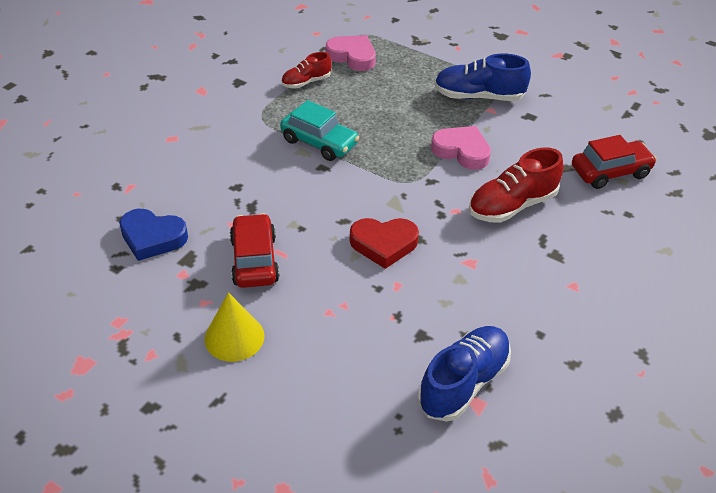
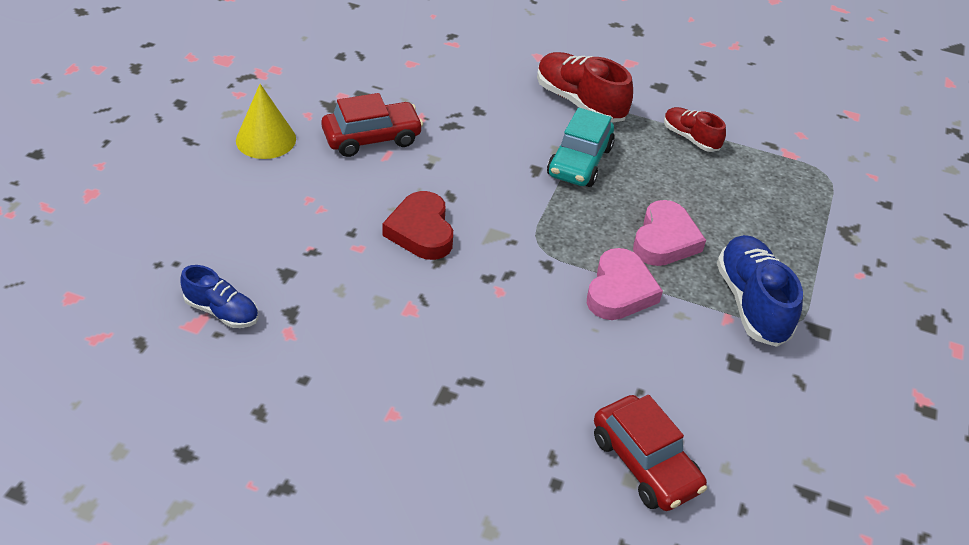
camera: 75 degrees right, 0 degrees up
blue heart [119,209,188,261] -> none
pink heart [326,35,376,71] -> pink heart moved to [633,200,706,266]
blue shoe [418,326,511,422] -> blue shoe [181,265,259,328], size x0.60
red shoe [469,147,563,223] -> red shoe moved to [537,52,633,123]

